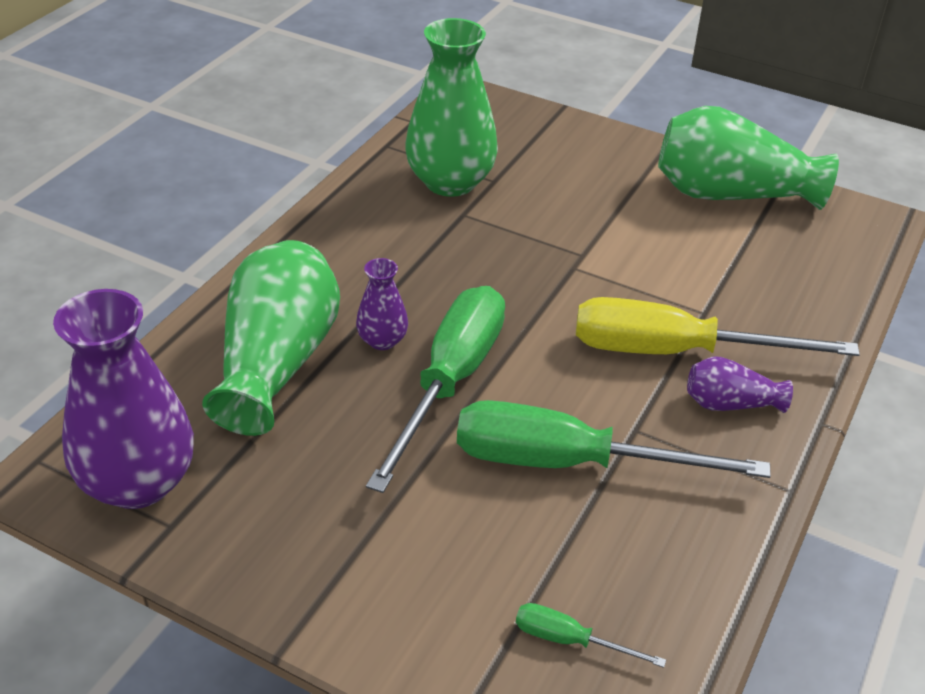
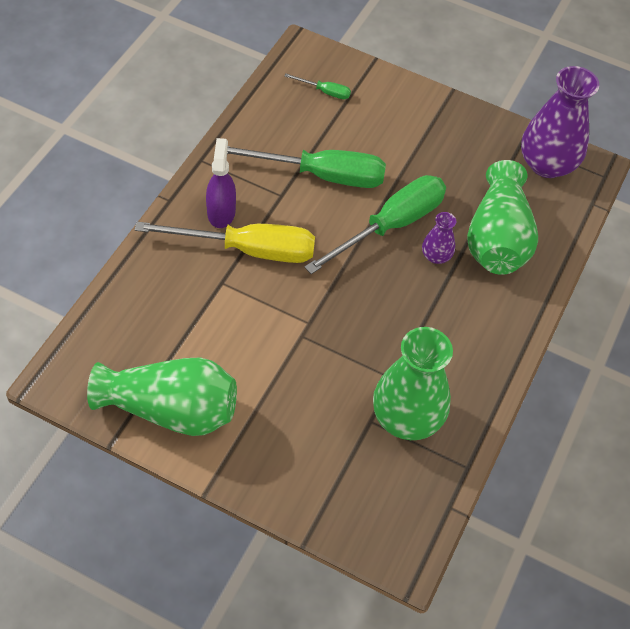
camera: 175 degrees right, 15 degrees up
green screwdriver [366,286,505,493] -> green screwdriver turned 150 degrees counterclockwise [304,175,446,274]
purple vase [687,357,793,413] -> purple spray bottle [206,138,236,228]

